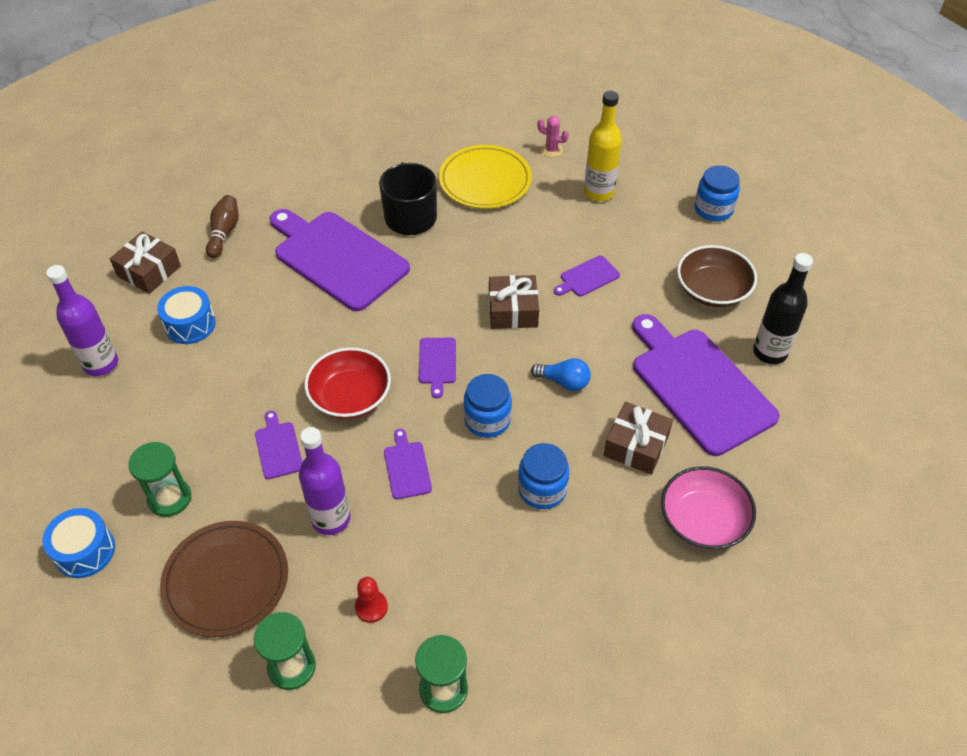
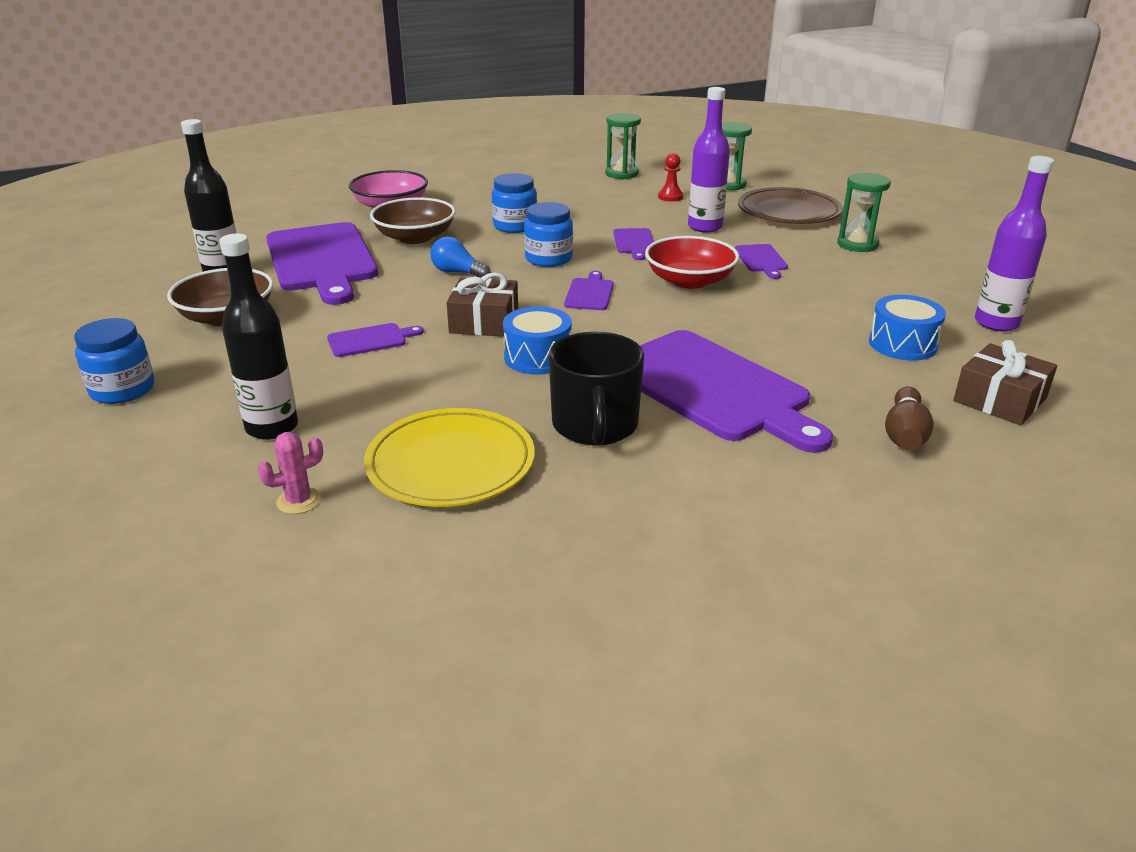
camera: 170 degrees left, 20 degrees down
blue drum [42,508,115,578] -> blue drum moved to [503,306,572,375]
pink cactus [537,116,569,157] -> pink cactus turned 60 degrees counterclockwise [258,432,323,514]
yellow bottle [584,91,622,201] -> black bottle [219,234,298,440]
brown gift [604,402,673,475] -> brown bowl [370,197,455,244]

